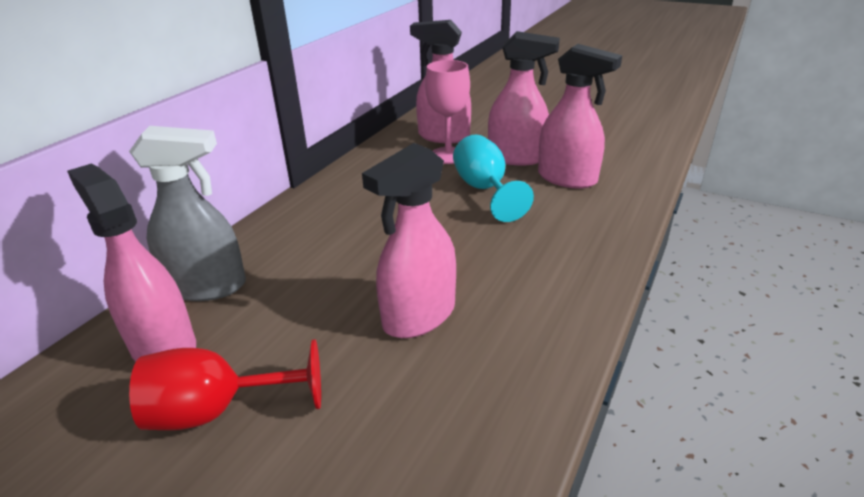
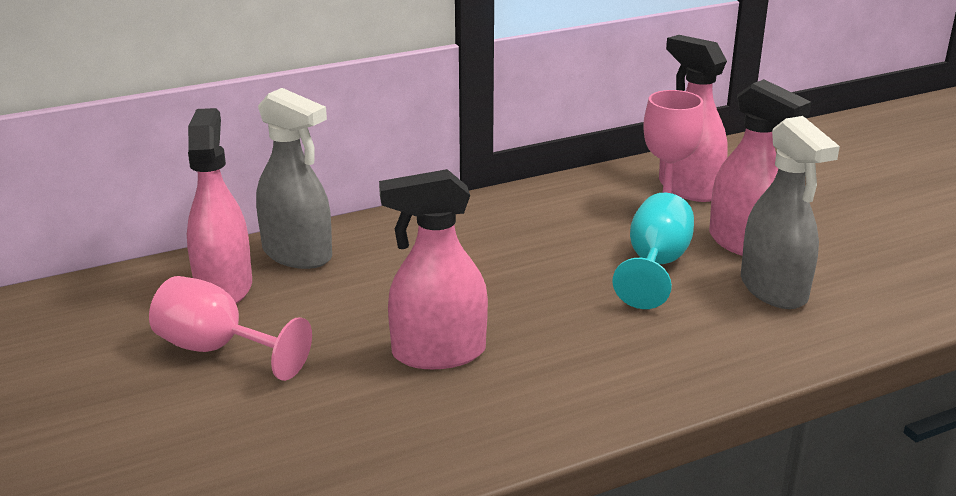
camera: 35 degrees right, 5 degrees down
red goblet [129,339,321,430] -> pink goblet [149,276,312,381]
pink spray bottle [538,44,622,189] -> grey spray bottle [741,116,840,309]

